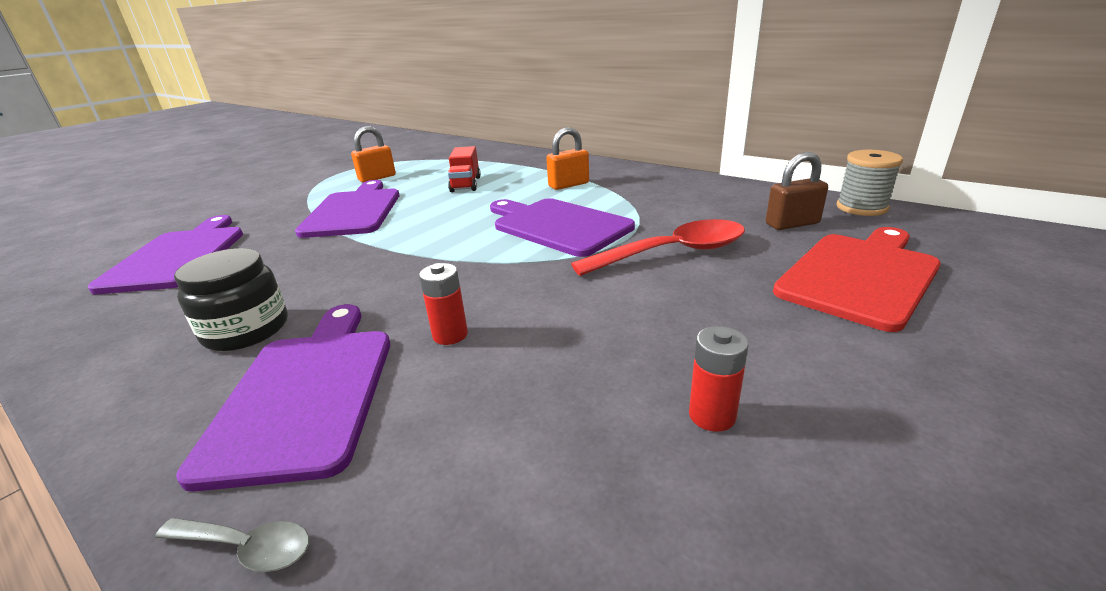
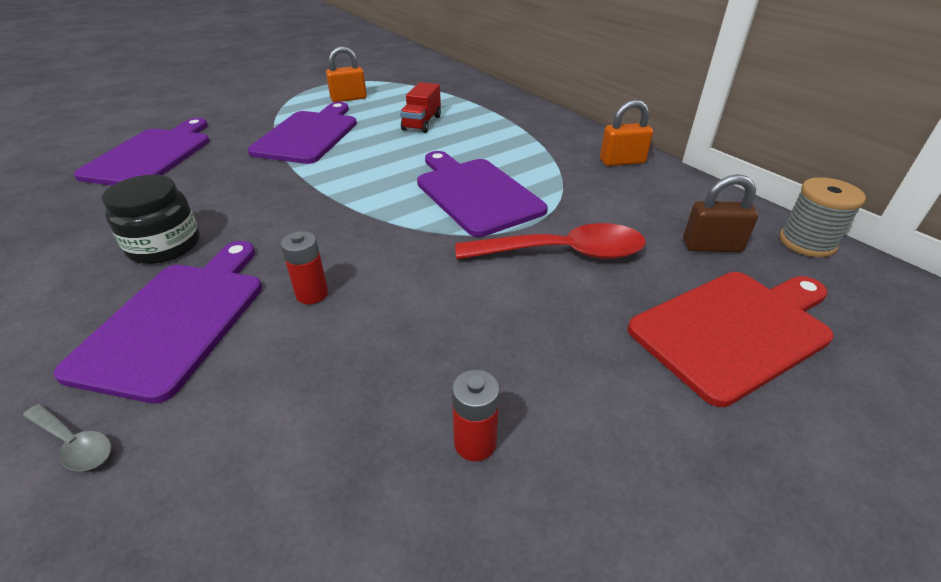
camera: 15 degrees right, 10 degrees up
orange padlock [546,127,589,190] -> orange padlock moved to [600,100,653,166]

